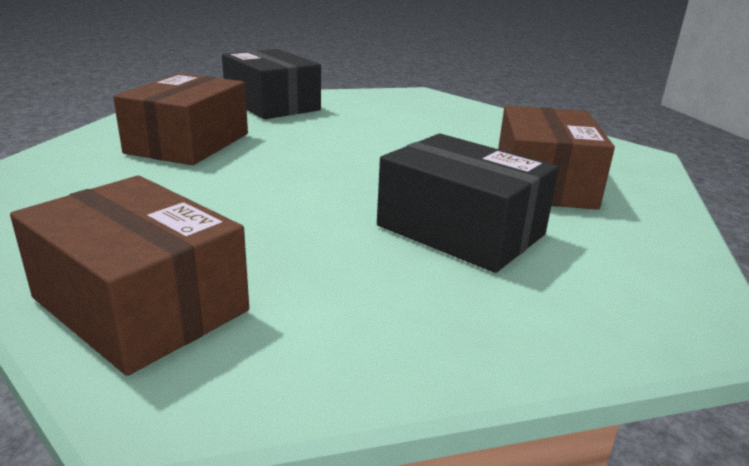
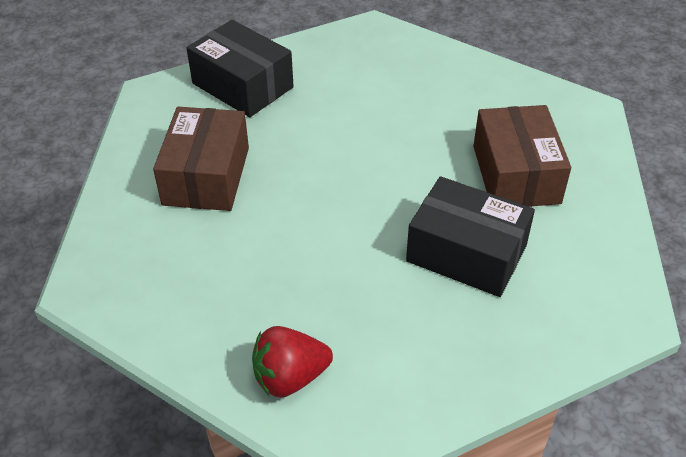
camera: 10 degrees left, 20 degrees up
brown box [10,175,249,376] -> red strawberry [252,326,333,398]

